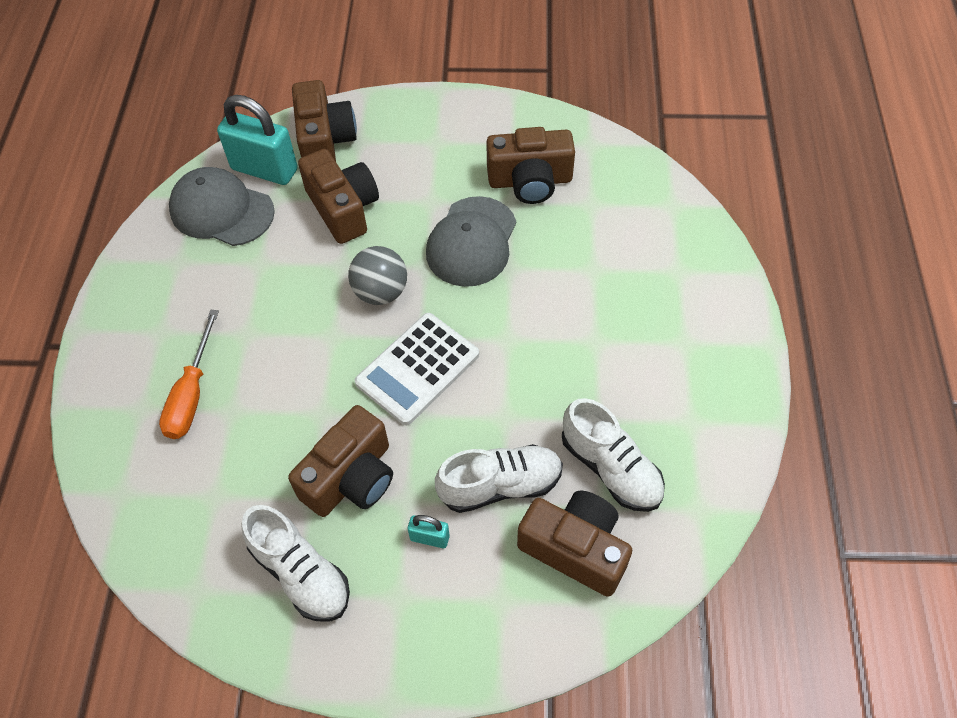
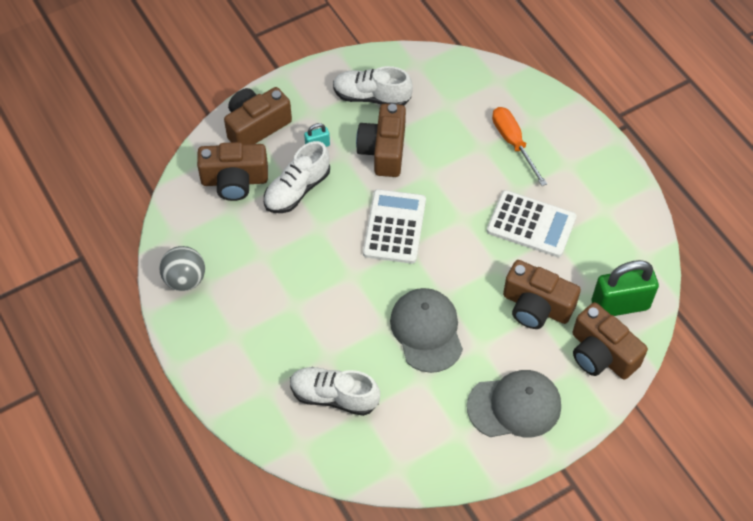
camera: 145 degrees right, 0 degrees up
grey cap [169,167,275,246] -> grey cap moved to [467,370,561,437]
turquoise padlock [217,95,298,185] -> green padlock [592,260,659,316]
grey ball [348,246,407,305] -> grey ball moved to [159,246,205,291]
brown camera [486,127,575,204] -> brown camera moved to [224,87,292,145]
white shoe [562,398,665,512] -> white shoe moved to [290,367,380,416]
none -> white calculator [487,190,577,257]

